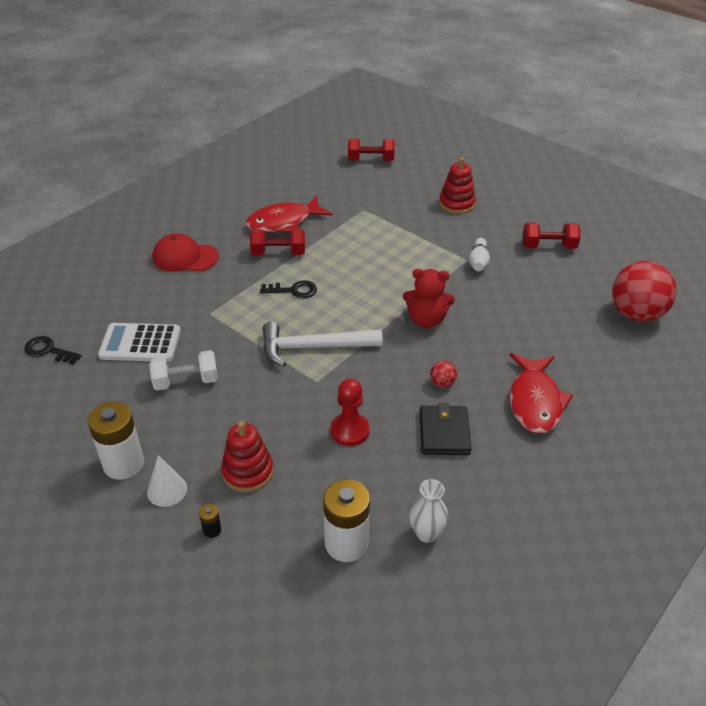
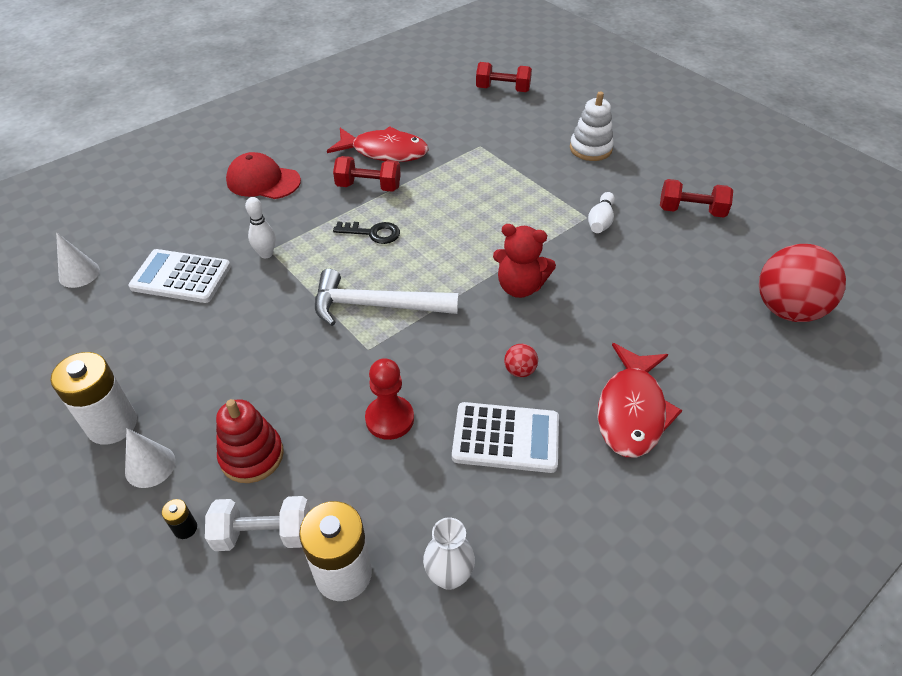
camera: 10 degrees right, 5 degrees up
black key [24,336,82,364] -> white cone [56,232,100,288]
white dumbbell [149,350,218,390] -> white dumbbell moved to [205,496,310,551]
red fish [245,195,332,233] -> red fish turned 150 degrees counterclockwise [327,126,429,162]
black wallet [420,403,471,455] -> white calculator [452,402,559,473]
red stacking toy [439,157,476,214] -> white stacking toy [570,91,614,161]
none -> white bowling pin [245,197,276,258]

